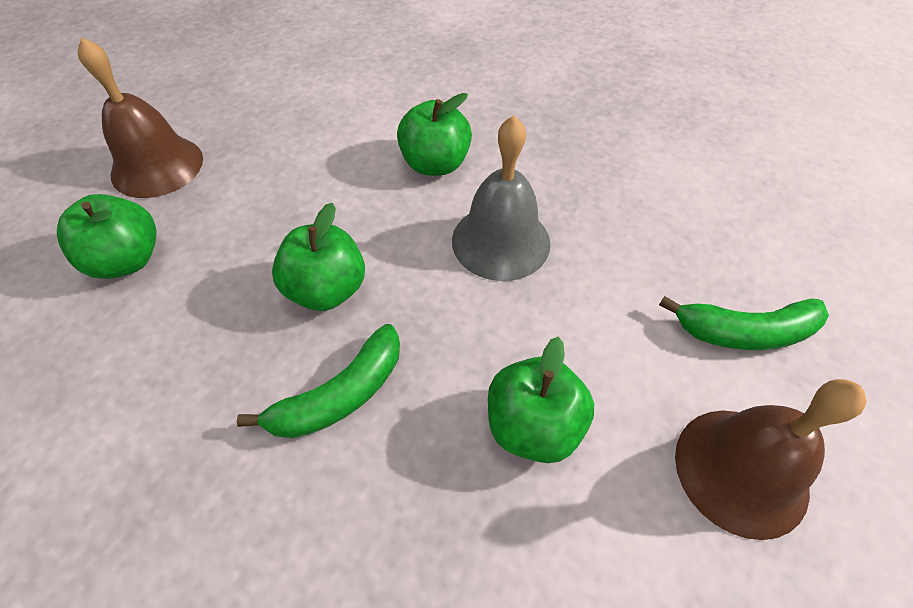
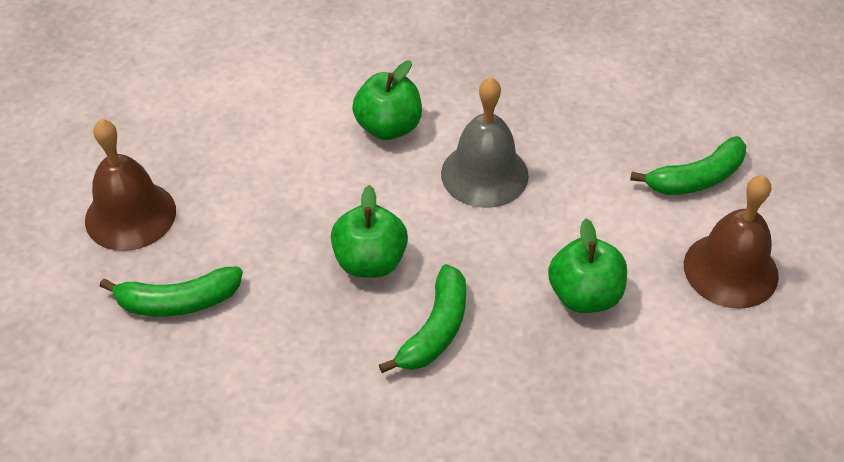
camera: 25 degrees left, 5 degrees down
green apple [57,194,157,279] -> green banana [100,267,243,316]

